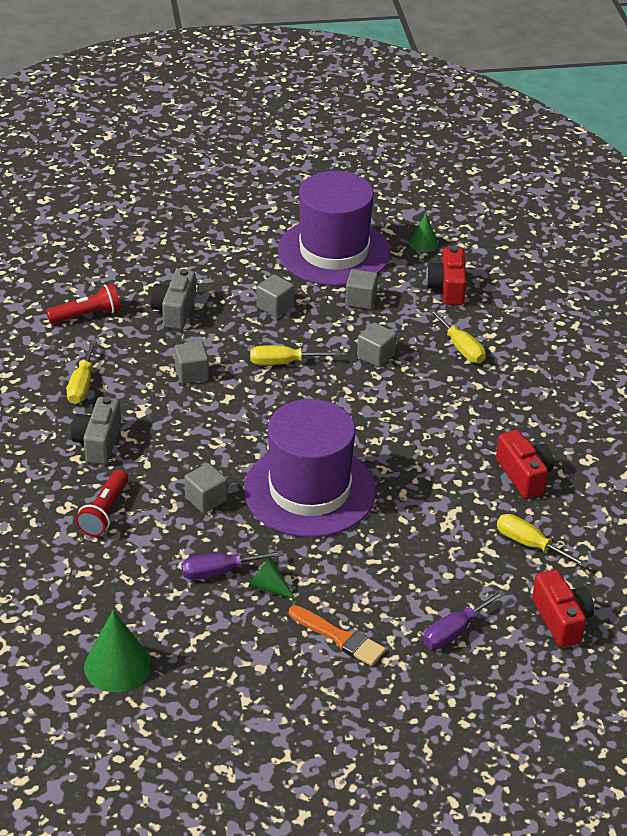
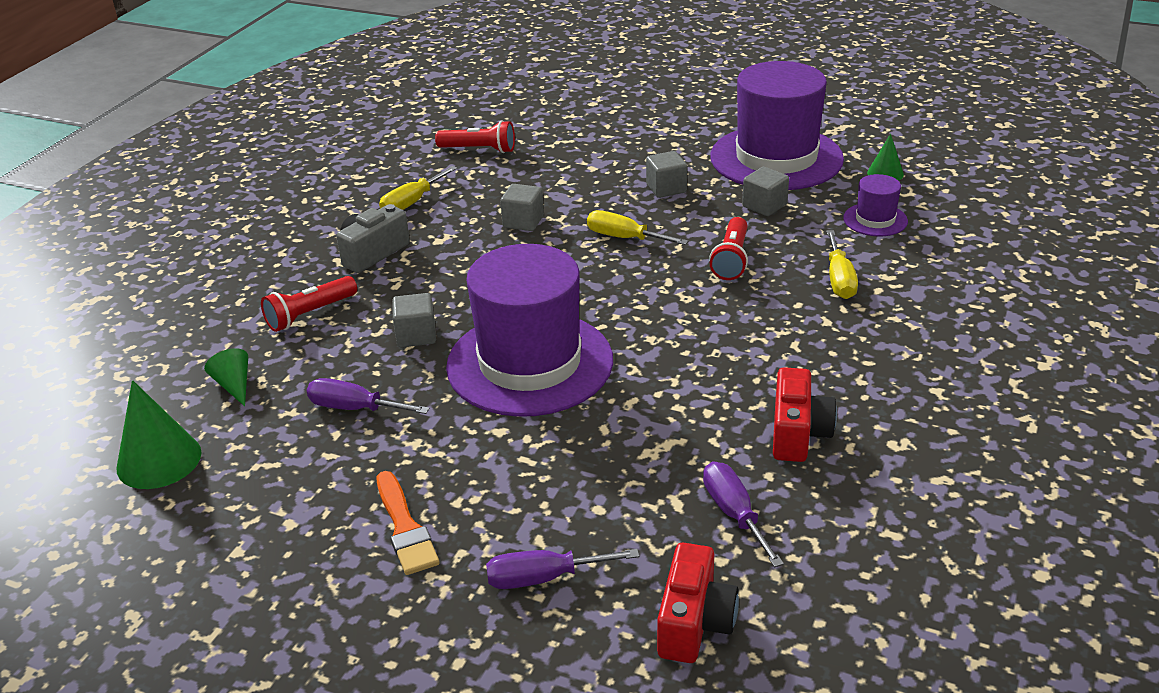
camera: 35 degrees right, 5 degrees down
grey camera [151,269,196,330] -> none
green cone [248,557,296,599] -> green cone moved to [204,348,248,406]
grey cube [357,323,397,367] -> red flashlight [709,217,748,280]
red camera [426,246,466,305] -> purple hat [843,174,908,236]
yellow screwdriver [497,514,588,568] -> purple screwdriver [703,462,784,567]

